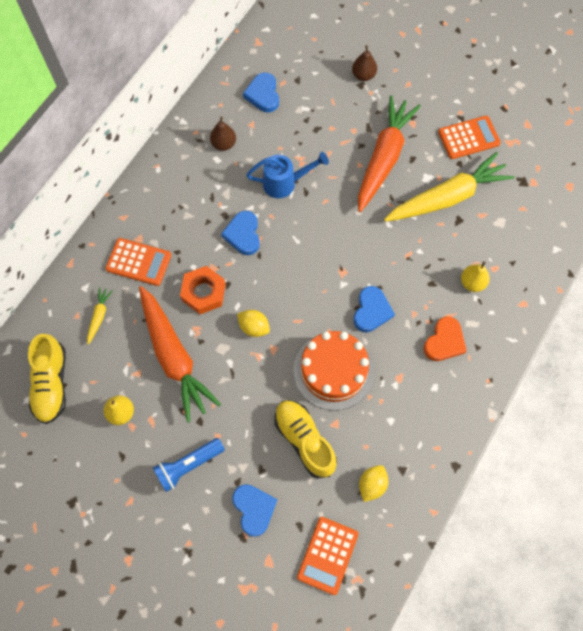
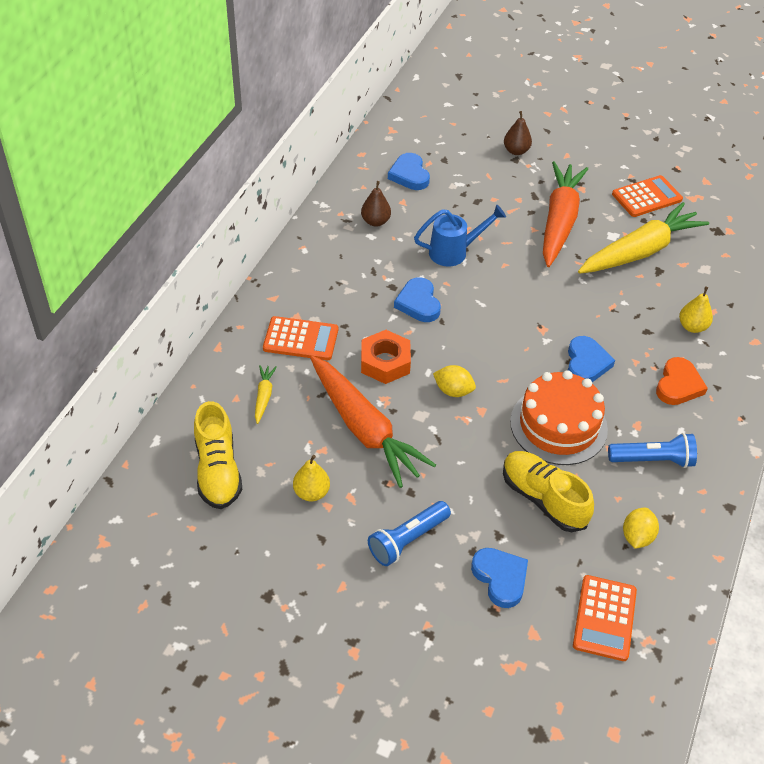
camera: 10 degrees left, 20 degrees down
none -> blue flashlight [608,433,697,468]

